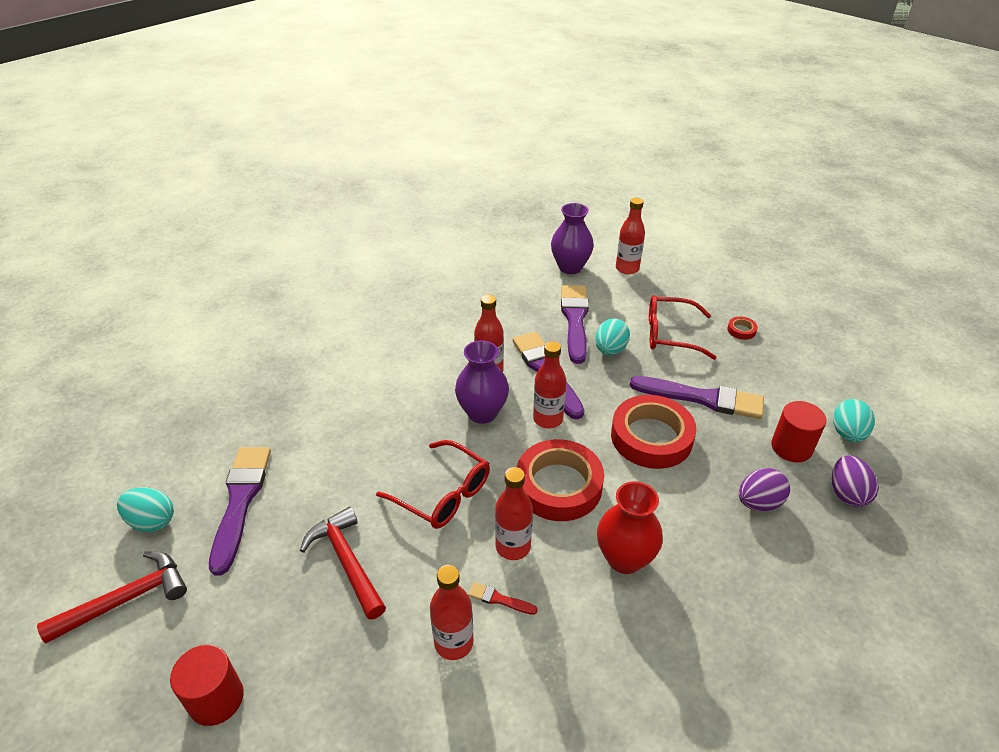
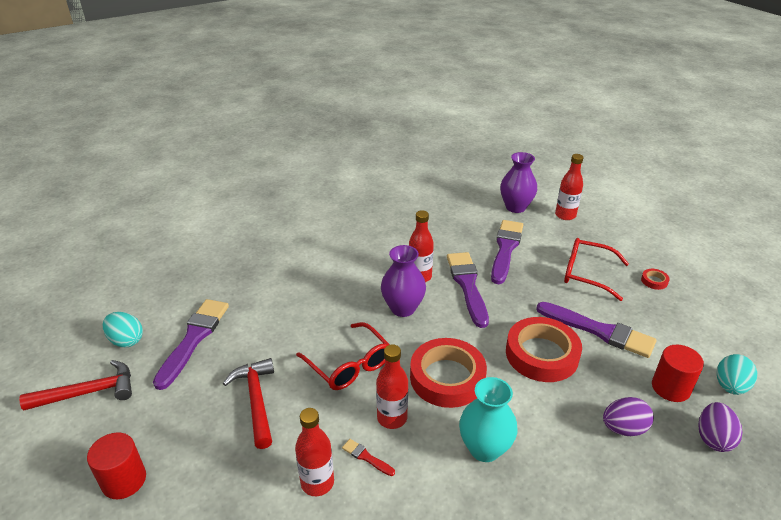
camera: 15 degrees right, 5 degrees down
red bottle [533,341,566,428] -> none
turquoise egg [595,319,630,355] -> none
red vase [597,481,663,574] -> turquoise vase [459,377,517,462]

